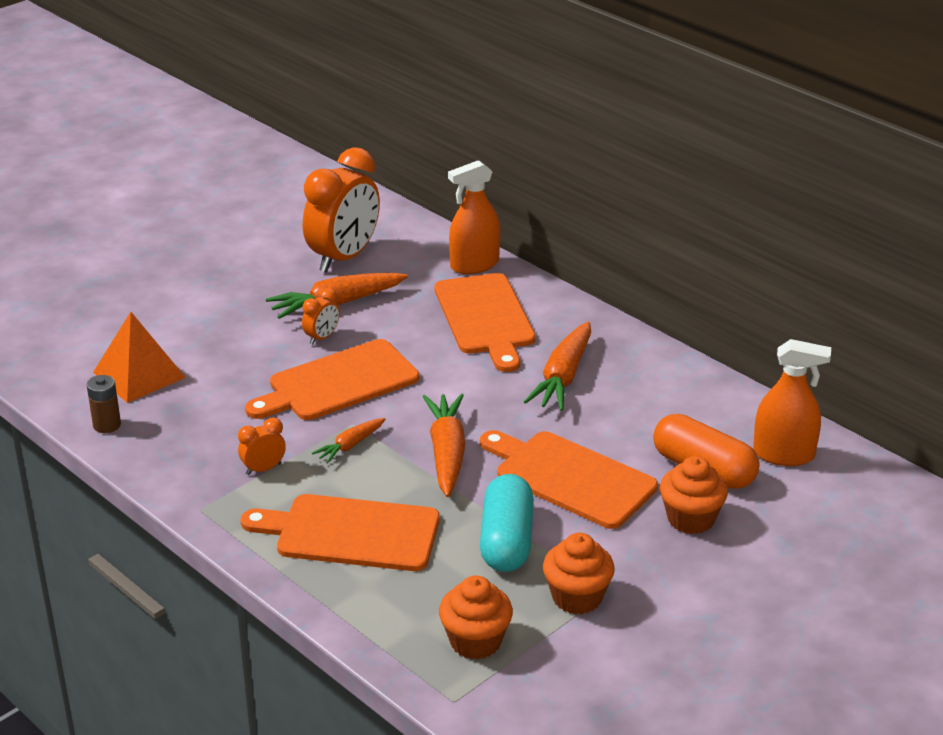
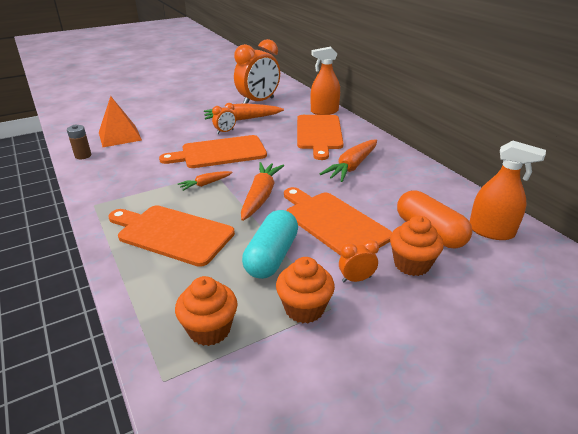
camera: 15 degrees right, 0 degrees up
orange clock [238,418,286,475] -> orange clock moved to [339,239,379,282]

